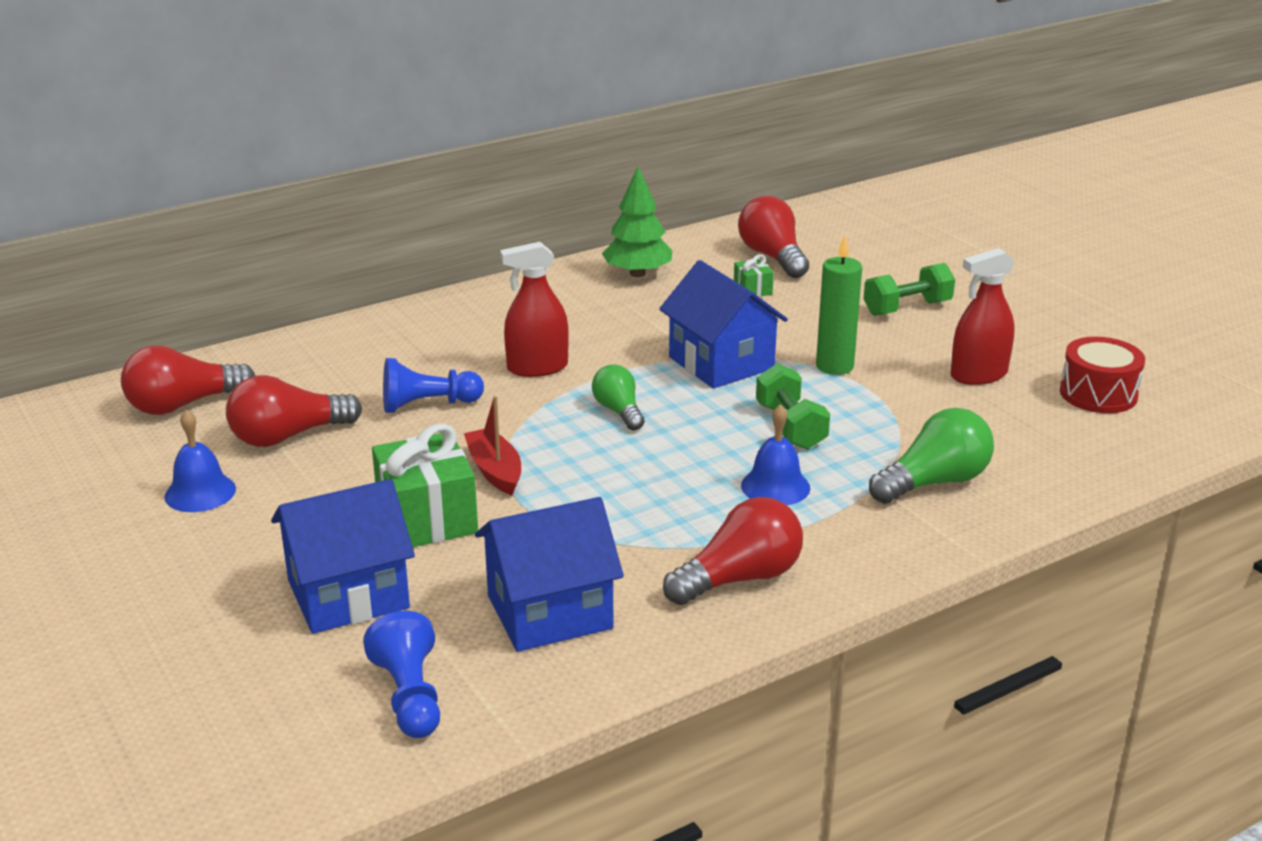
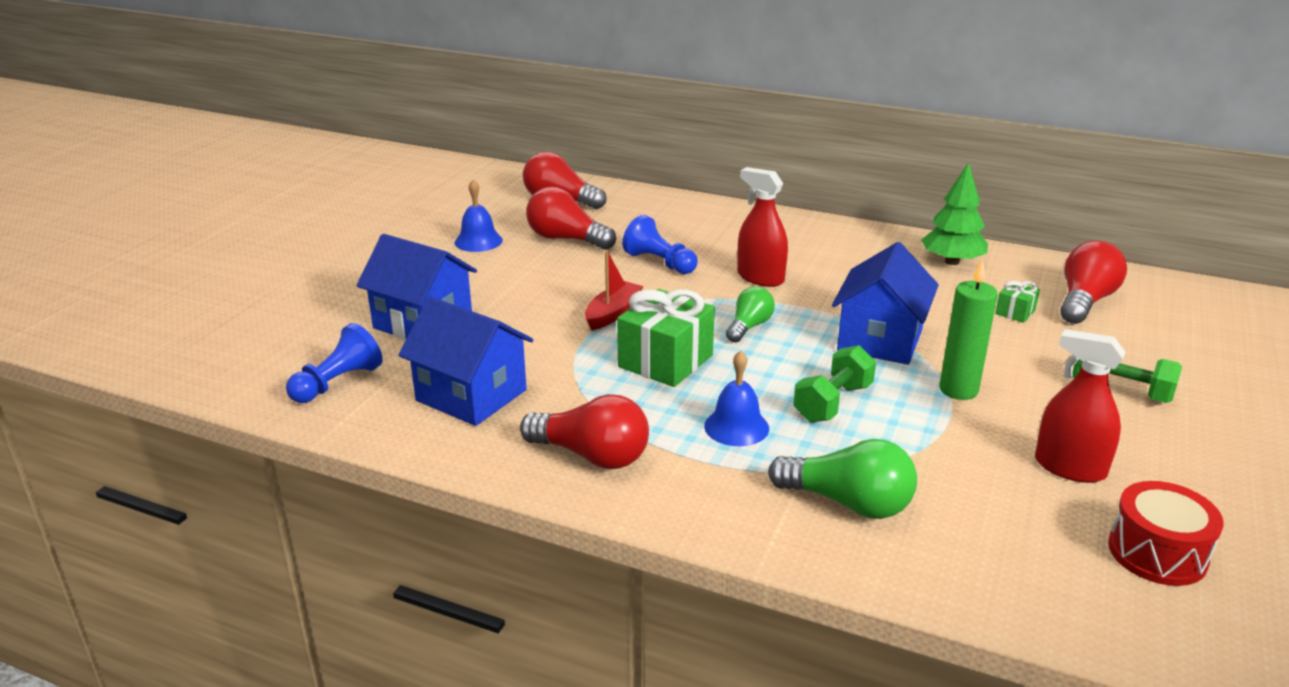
camera: 55 degrees right, 0 degrees up
green gift [372,423,478,547] -> green gift moved to [617,289,715,387]

